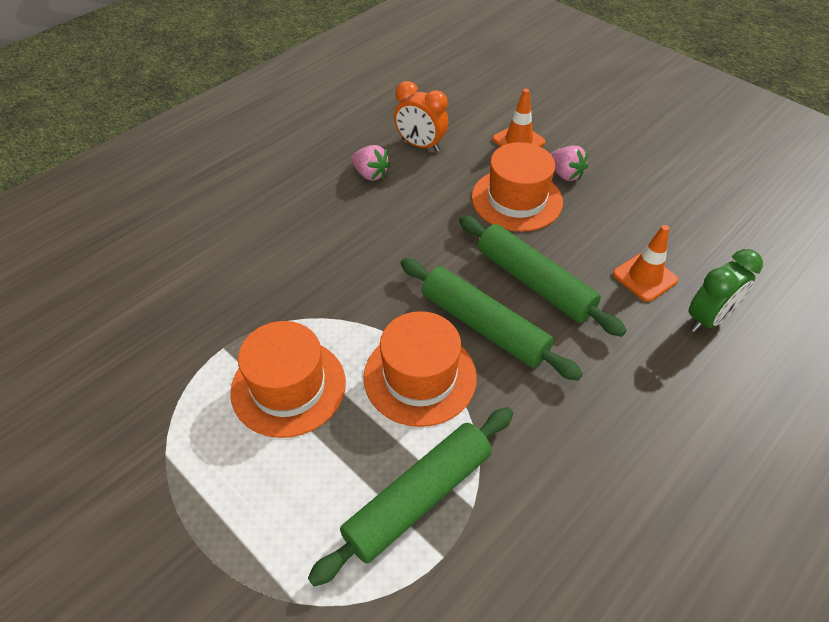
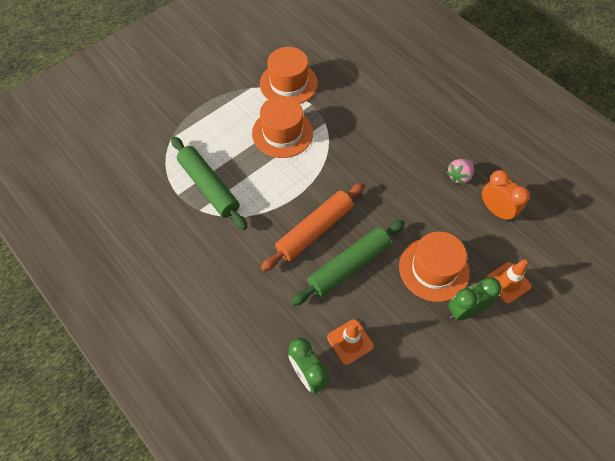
camera: 95 degrees right, 10 degrees up
orange hat [364,311,477,427] -> orange hat moved to [260,47,318,104]
orange clock [394,81,448,152] -> orange clock turned 105 degrees clockwise [482,170,530,222]
green rolling pin [400,258,583,381] -> orange rolling pin [261,182,365,271]
pink strawberry [550,146,588,181] -> green clock [448,277,502,321]

